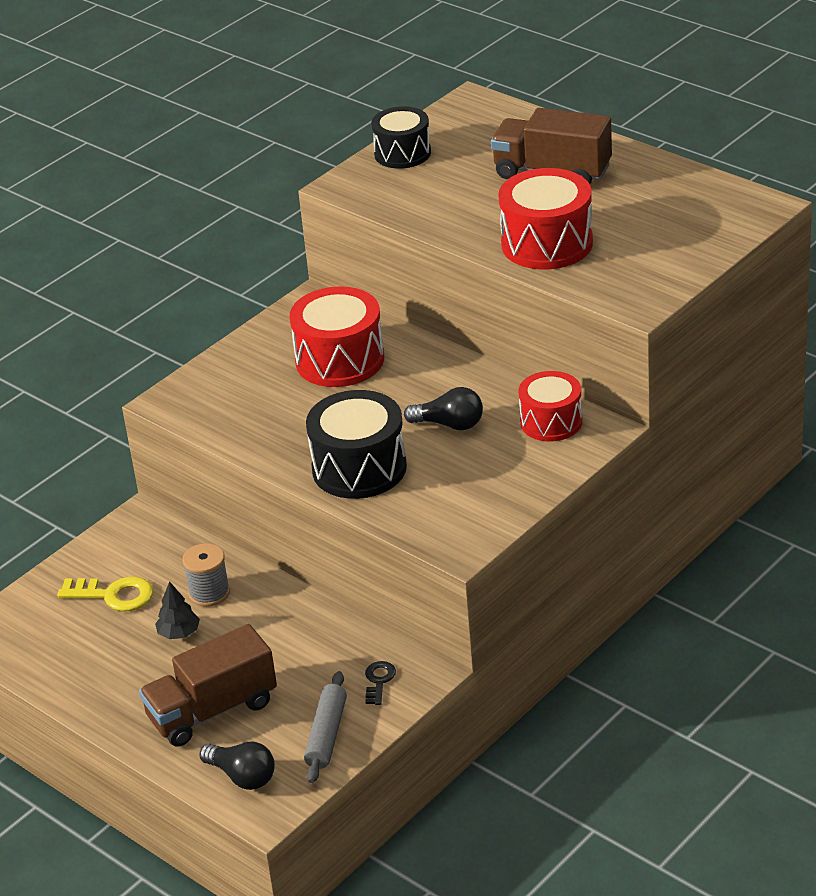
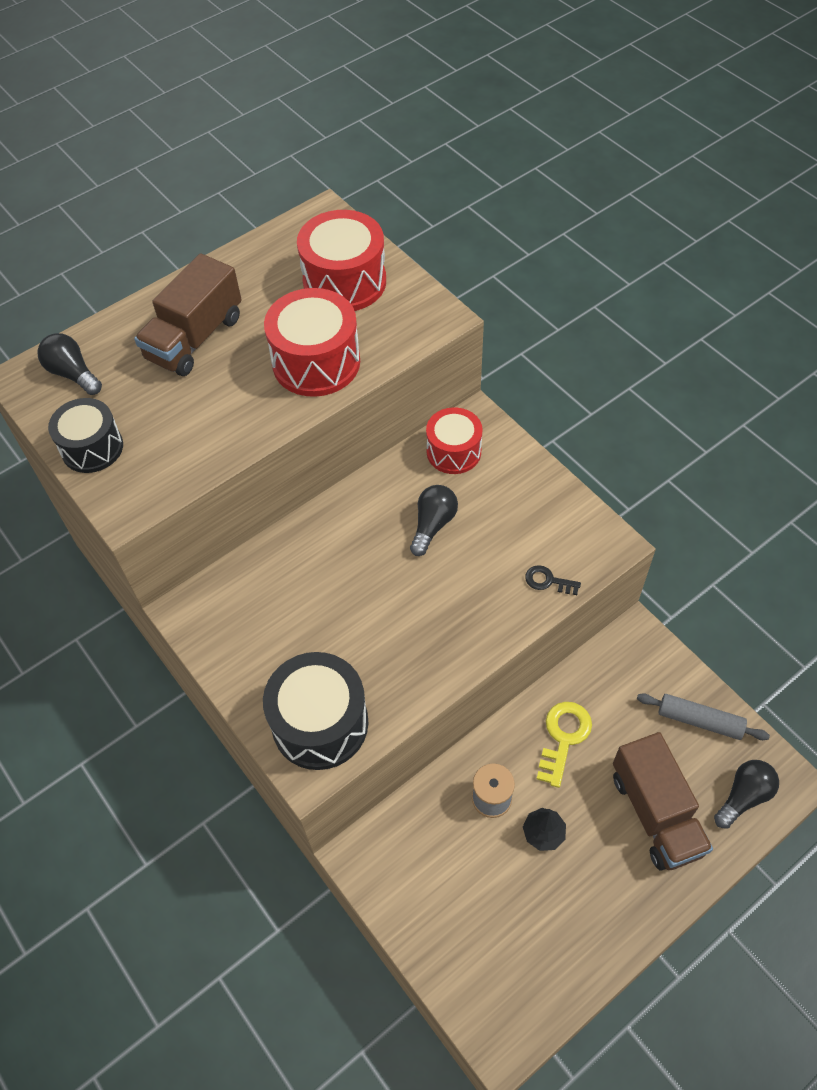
camera: 80 degrees left, 20 degrees up
yellow key [57,577,153,611] -> yellow key moved to [537,702,592,788]
red drum [290,286,384,387] -> red drum moved to [297,210,386,311]
black drum [306,390,407,499] -> black drum moved to [263,652,368,770]
black key [365,661,396,705] -> black key moved to [525,565,581,595]
none -> black light bulb [37,333,102,395]

